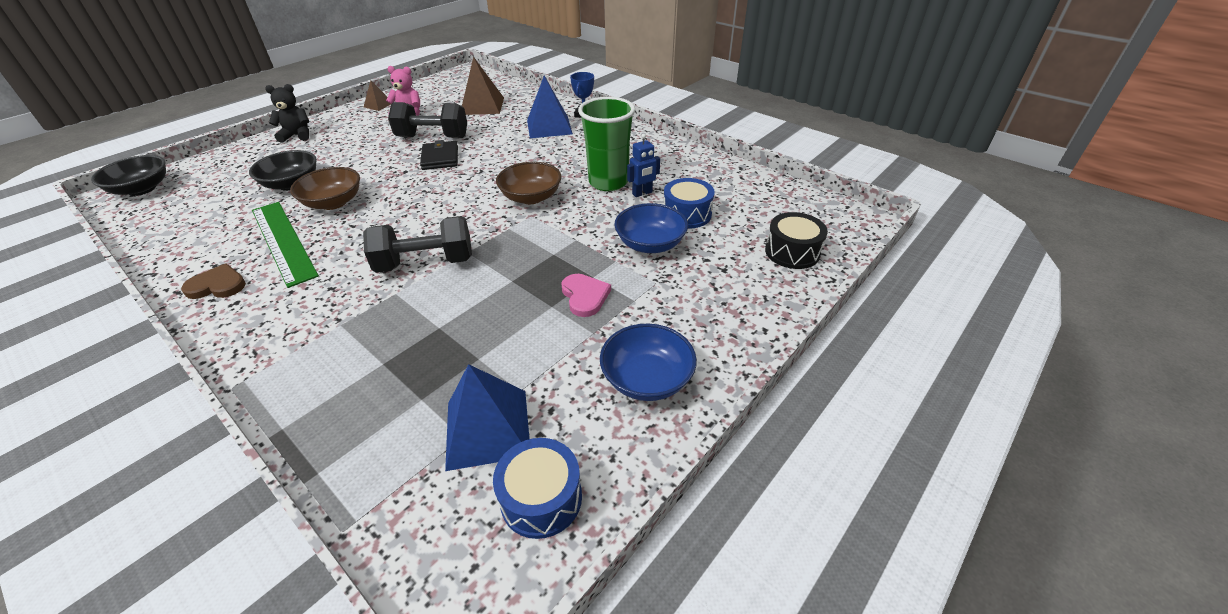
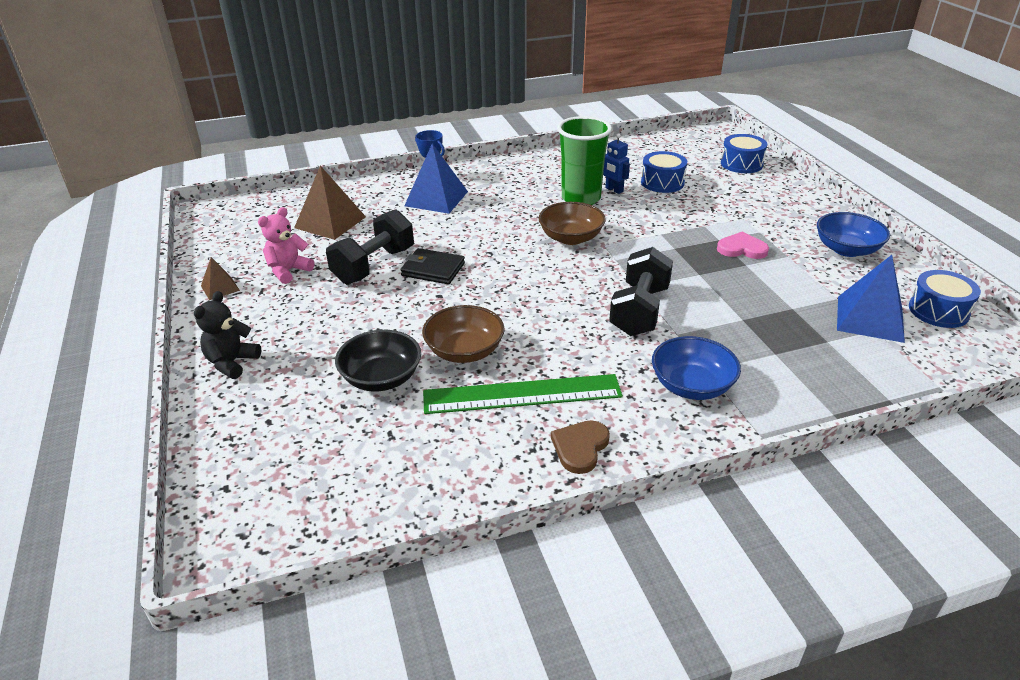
camera: 60 degrees left, 5 degrees down
black bowl [91,155,166,196] -> none
blue bowl [614,203,688,253] -> blue bowl moved to [652,336,741,400]
blue robot [627,134,660,197] -> blue robot turned 135 degrees clockwise [603,133,630,194]
black drum [765,212,828,269] -> blue drum [721,134,767,173]

